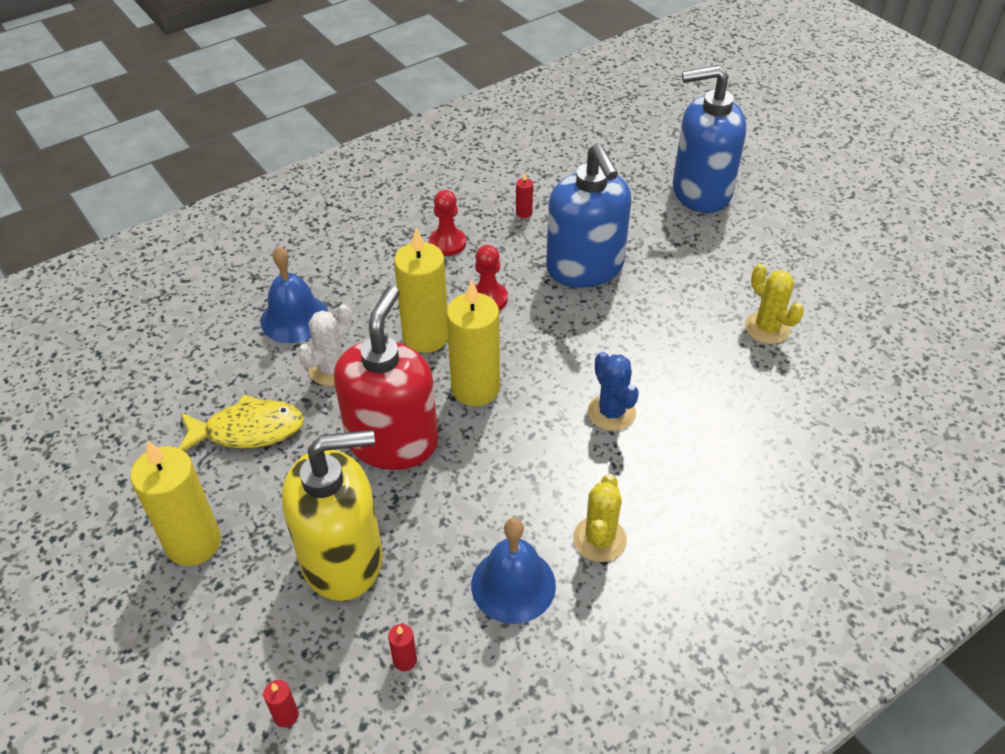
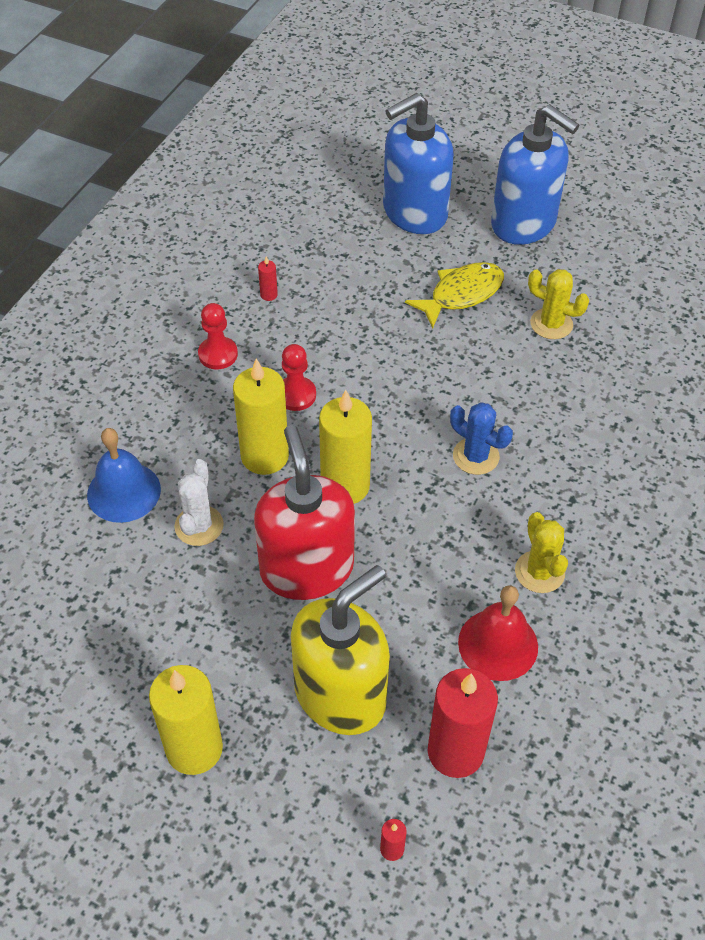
camera: 30 degrees left, 5 degrees up
yellow fish [179,394,304,451] -> yellow fish moved to [405,262,504,329]
red candle [388,624,417,671] -> red candle [428,668,498,778], size x2.49
blue bell [471,518,556,624] -> red bell [458,585,538,681]
blue soap dispenser [546,143,631,288] -> blue soap dispenser moved to [491,104,579,245]

